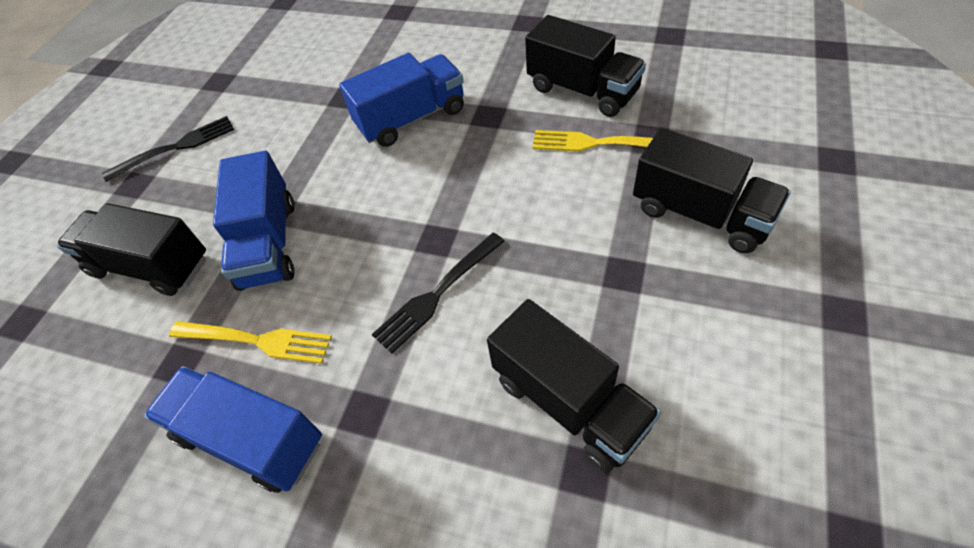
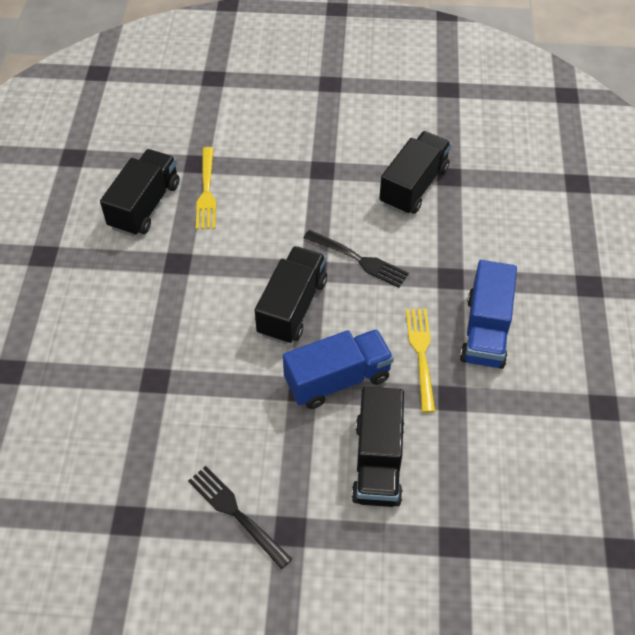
camera: 110 degrees left, 0 degrees up
blue truck [339,53,464,147] -> none
black truck [633,128,791,253] -> black truck moved to [255,246,327,344]

